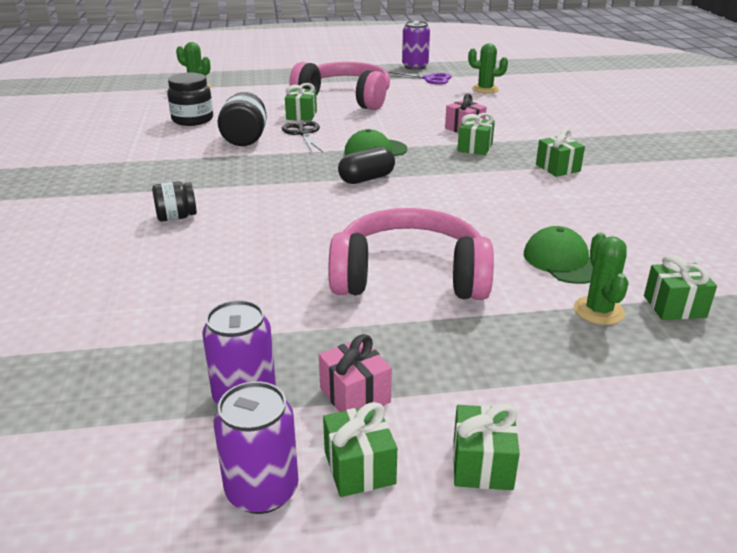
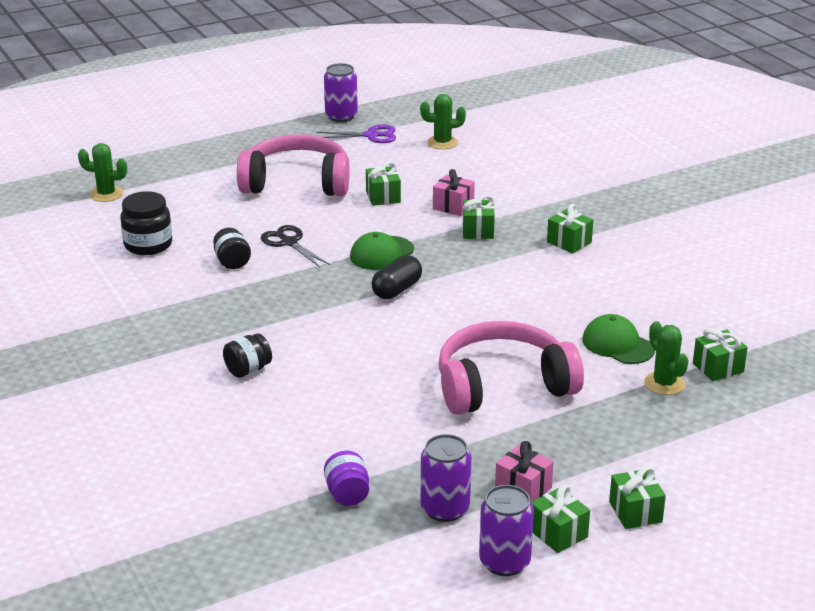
camera: 20 degrees left, 0 degrees up
black jar [218,92,267,146] -> black jar [213,227,251,269], size x0.67
green gift [285,83,317,121] -> green gift moved to [366,162,401,206]
none -> purple jar [324,451,369,506]

